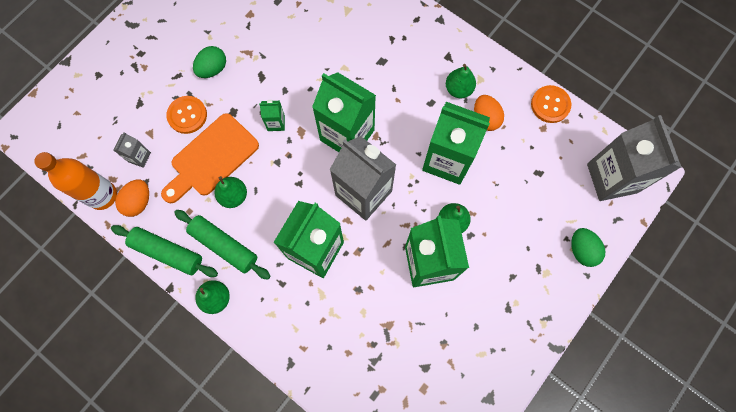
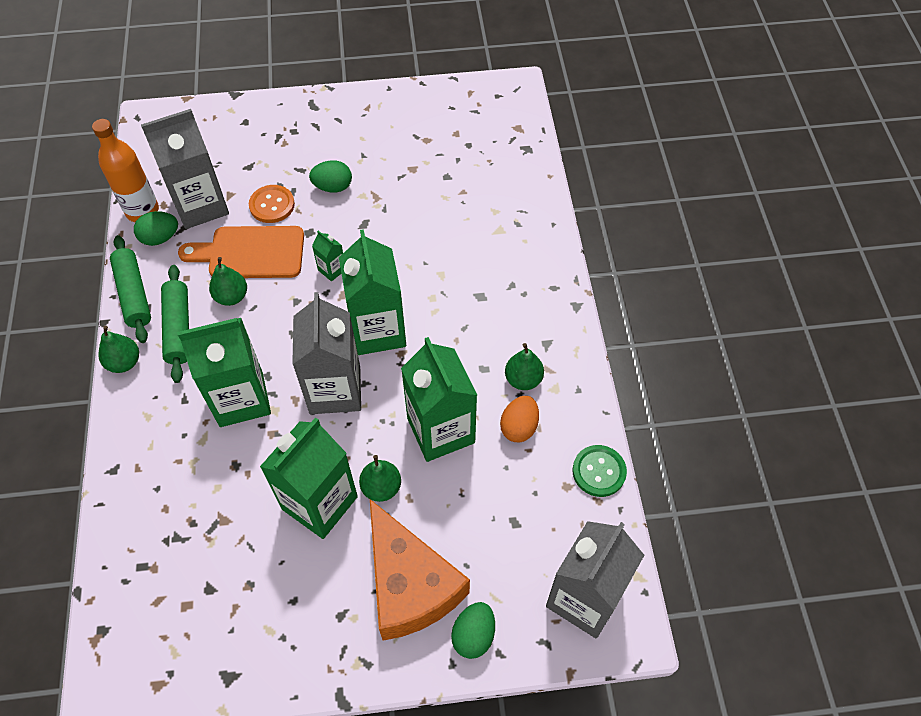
camera: 45 degrees right, 15 degrees down
grey carton [113,132,151,168] -> grey carton [141,109,229,229], size x2.33
orange egg [115,179,149,217] -> green egg [134,211,178,246]
orange button [531,85,571,123] -> green button [573,445,627,497]
none -> orange cheese [370,499,470,641]

